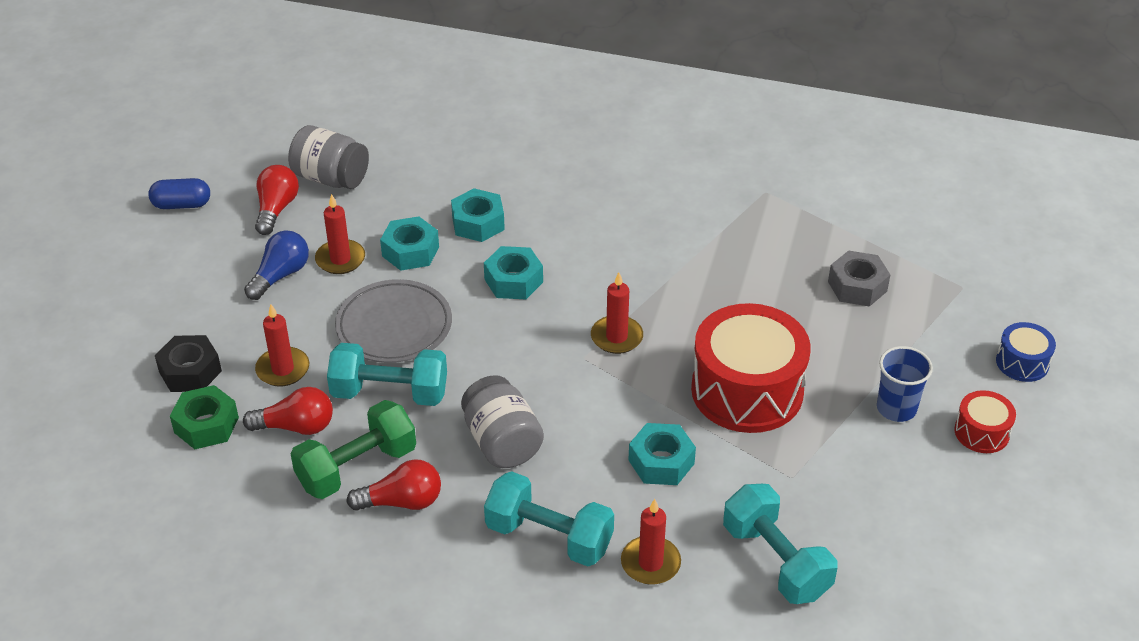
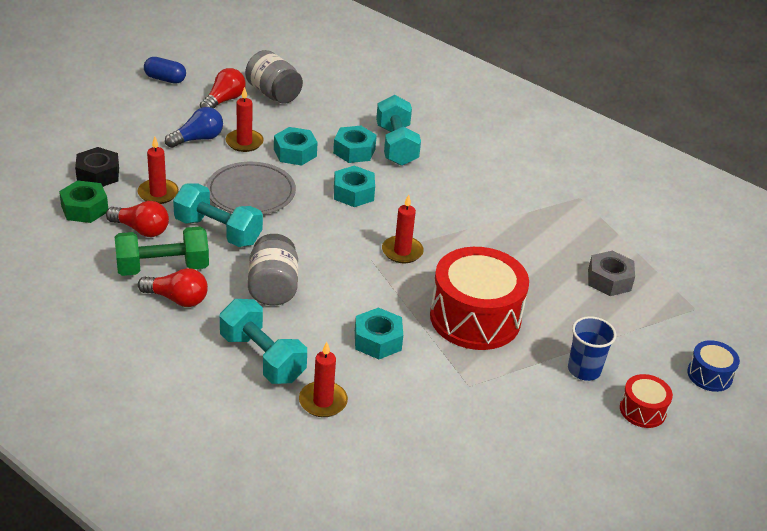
camera: 20 degrees right, 5 degrees down
turquoise dumbbell [723,484,838,604] -> turquoise dumbbell moved to [376,95,421,166]

